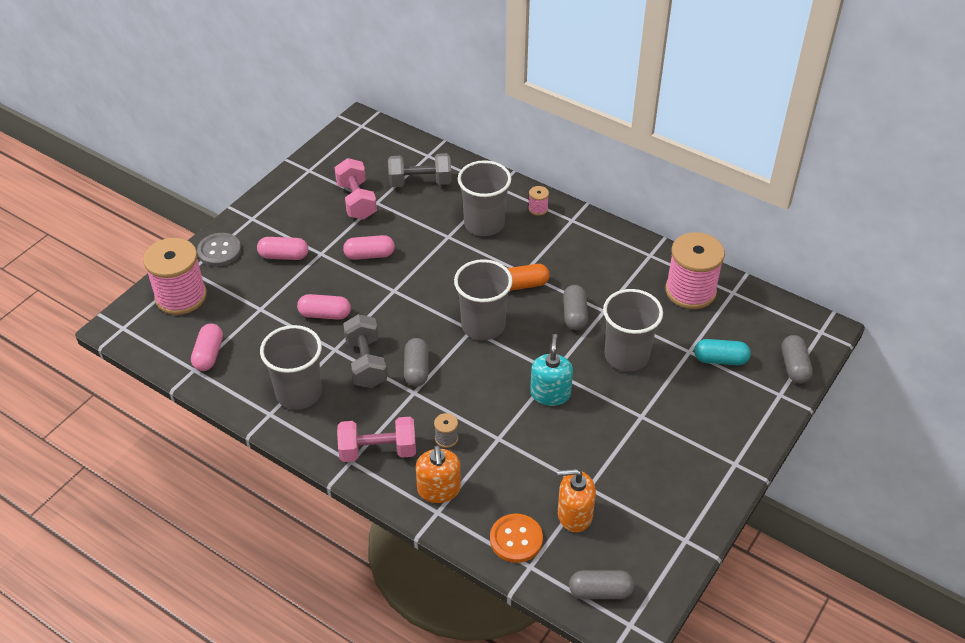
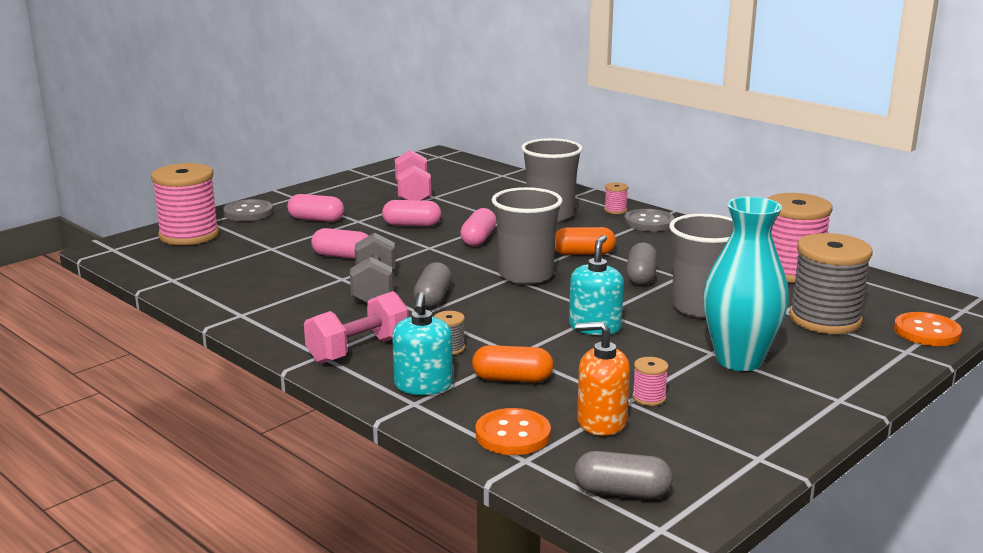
camera: 10 degrees right, 25 degrees down
pink capsule [191,324,223,371] -> pink capsule moved to [460,208,496,246]
grey cup [260,325,322,410] -> none
pink dumbbell [337,417,416,462] -> pink dumbbell turned 45 degrees counterclockwise [304,291,409,364]
grey dumbbell [388,153,452,187] -> none
orange soap dispenser [416,445,461,503] -> turquoise soap dispenser [392,292,453,395]
turquoise capsule [694,339,751,365] -> grey spool [789,233,873,334]
grey capsule [782,335,813,384] -> orange button [894,312,962,346]
none -> orange capsule [472,345,553,382]
none -> grey button [624,209,674,231]
none -> pink spool [632,357,668,406]
none -> turquoise vase [703,197,789,371]

